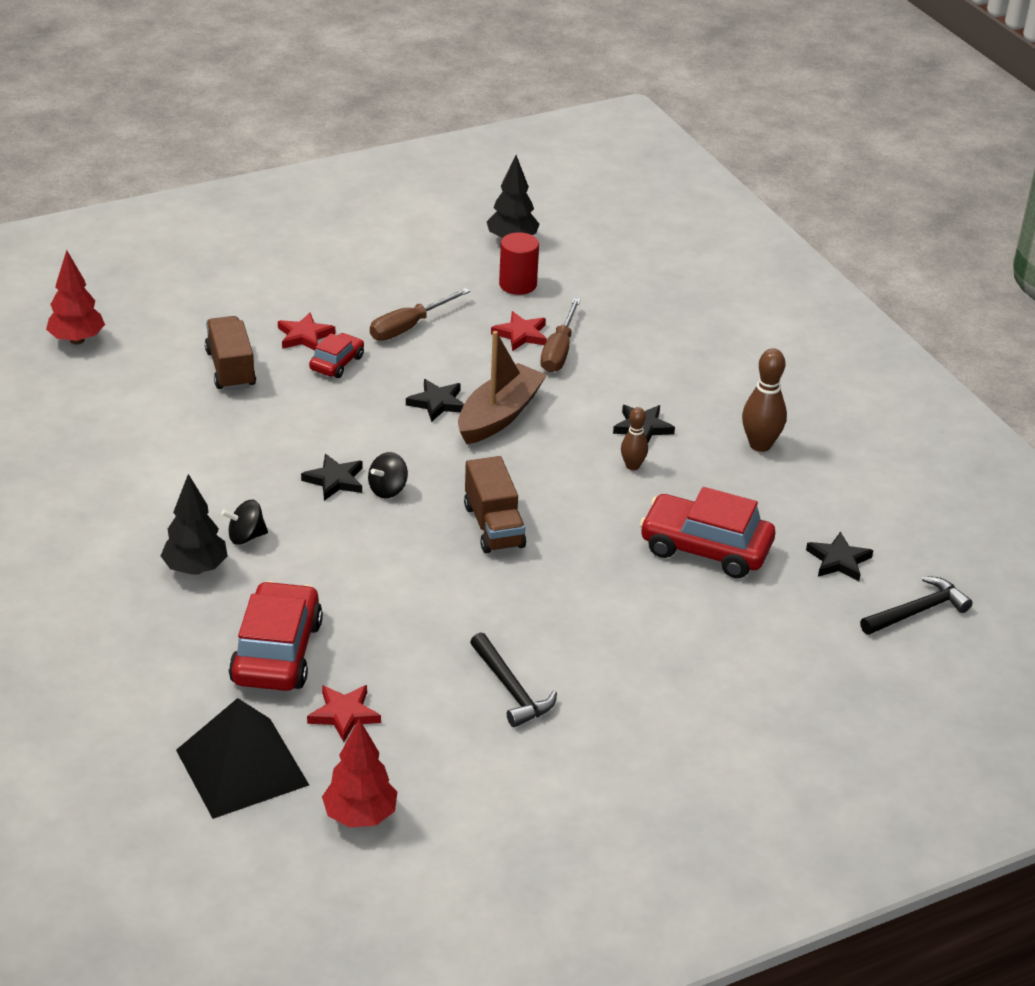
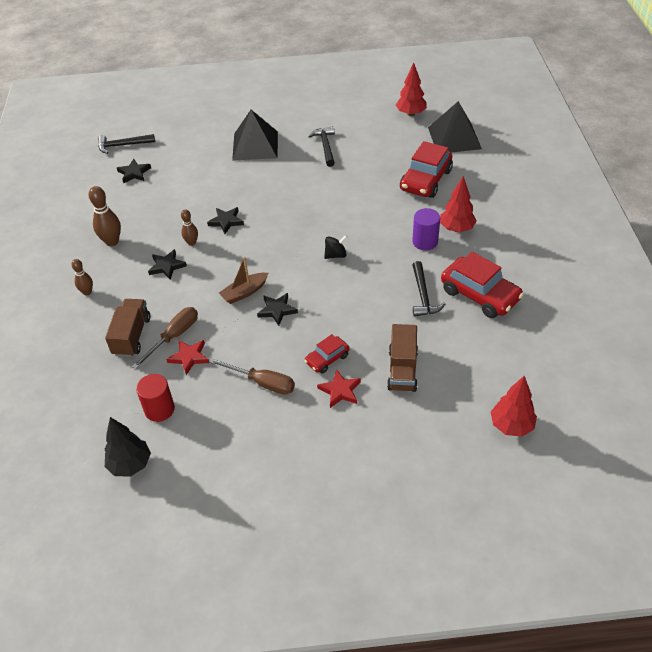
camera: 155 degrees left, 10 degrees up
black tree [161,474,228,575] -> red tree [440,176,477,232]
black spinning top [221,500,268,545] -> purple cylinder [412,208,440,250]
black star [301,454,363,501] -> black star moved to [207,207,244,234]
red star [307,685,381,742] -> none
brown screwdriver [370,288,470,341] -> brown screwdriver turned 45 degrees clockwise [209,358,295,395]
brown boat [458,331,547,444] -> brown boat [219,257,268,304], size x0.65
brown truck [464,456,526,553] -> brown truck moved to [105,299,151,357]
red car [639,487,775,578] -> red car moved to [441,252,524,318]
none -> brown bowling pin [71,259,93,295]
none -> black pyramid [232,110,278,161]
none -> black hammer [413,261,445,317]

